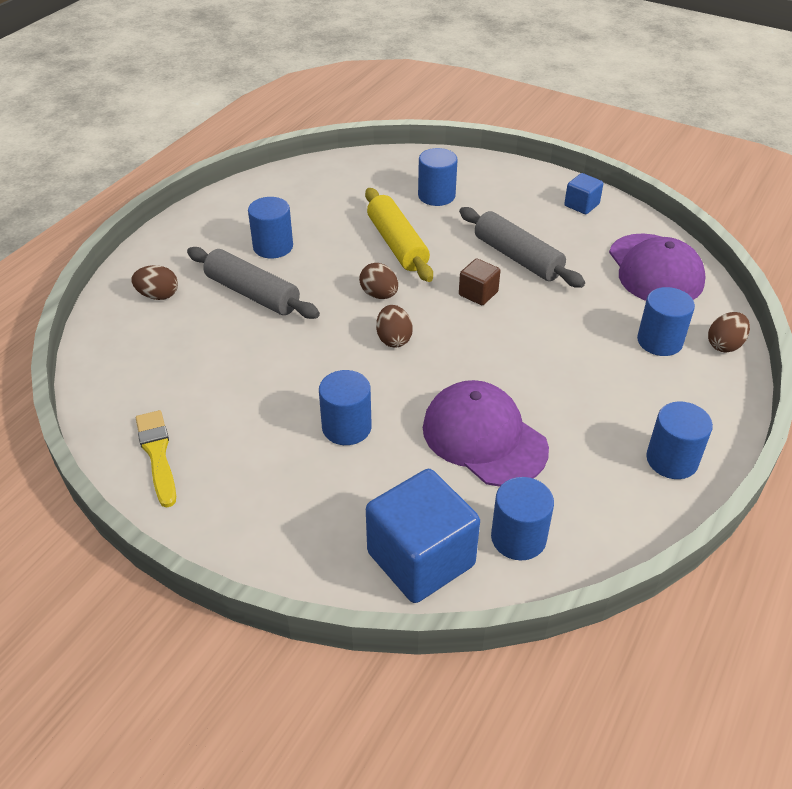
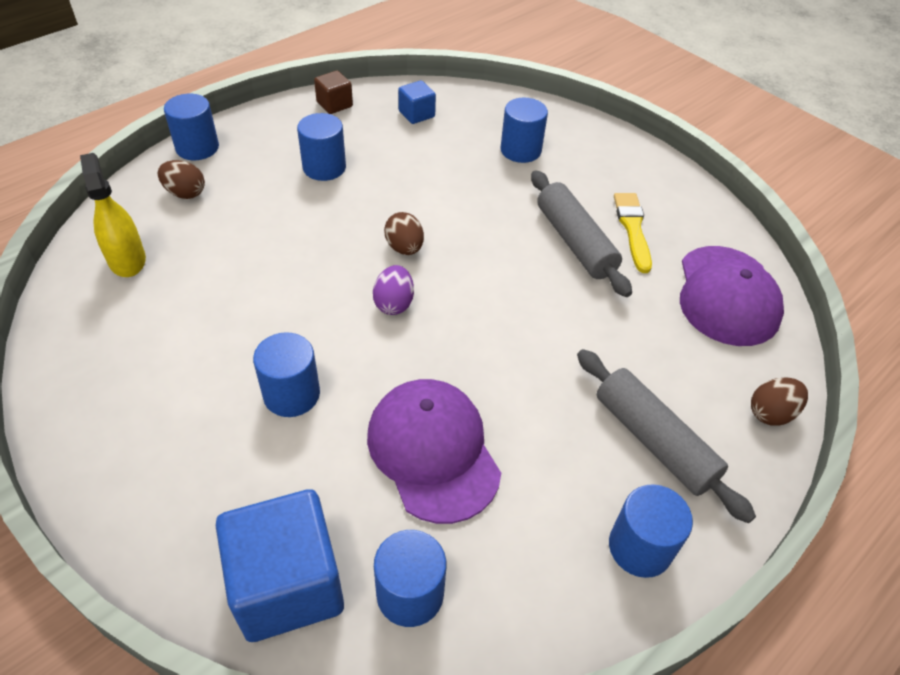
camera: 15 degrees right, 5 degrees up
yellow brush [136,410,176,507] -> yellow brush moved to [614,193,652,273]
grey rolling pin [187,247,320,319] -> grey rolling pin moved to [577,349,756,523]
yellow rolling pin [365,188,433,282] -> none
brown egg [376,305,413,348] -> purple egg [373,265,414,315]
brown cube [459,258,500,305] -> brown cube moved to [314,71,353,114]
blue cube [564,173,604,214] -> blue cube moved to [398,80,436,124]
blue cylinder [637,287,695,356] -> blue cylinder moved to [164,94,219,160]
none -> yellow spray bottle [80,153,146,277]

